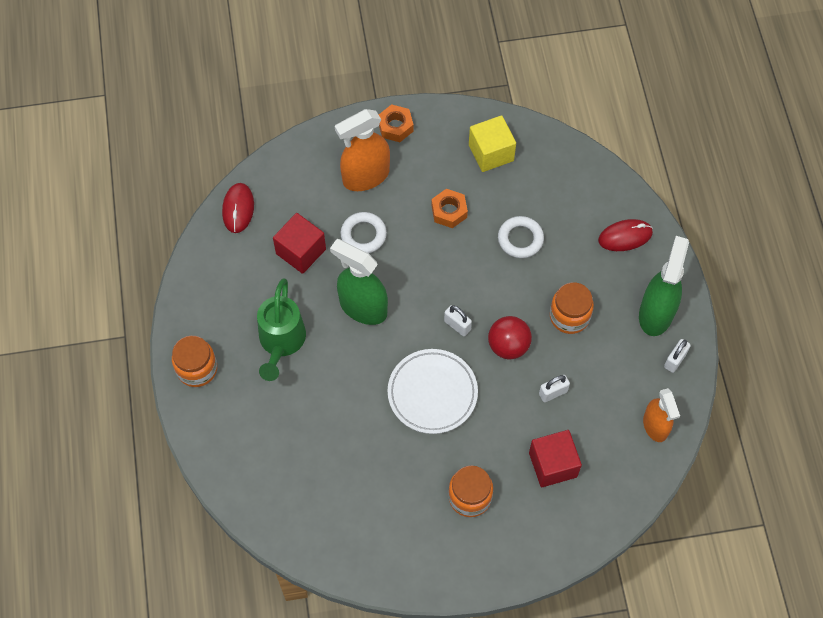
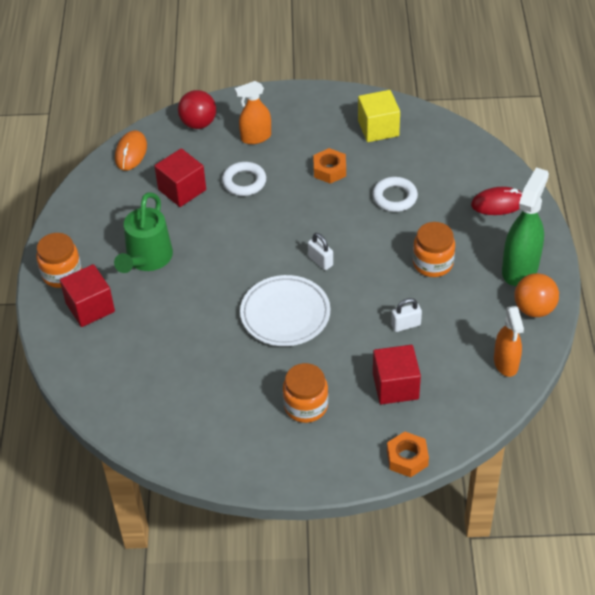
camera: 10 degrees right, 15 degrees down
red mouse [222,183,254,233] -> orange mouse [115,130,147,171]
green spray bottle [330,239,388,325] -> none
orange spray bottle [335,109,390,191] -> orange spray bottle [235,81,271,144], size x0.66
orange nut [379,104,414,142] -> orange nut moved to [387,431,429,477]
red ball [488,316,532,359] -> red ball moved to [178,90,216,129]
white padlock [664,339,691,373] -> orange ball [514,273,559,317]
none -> red cube [60,264,115,327]

